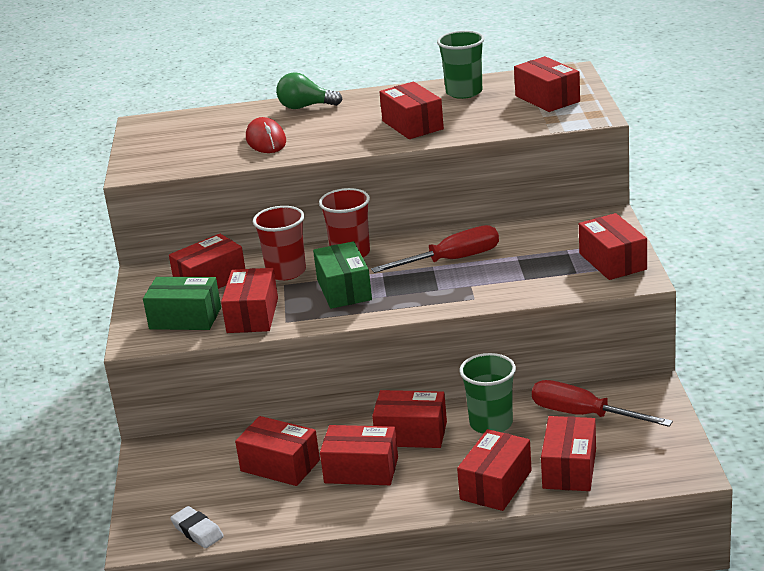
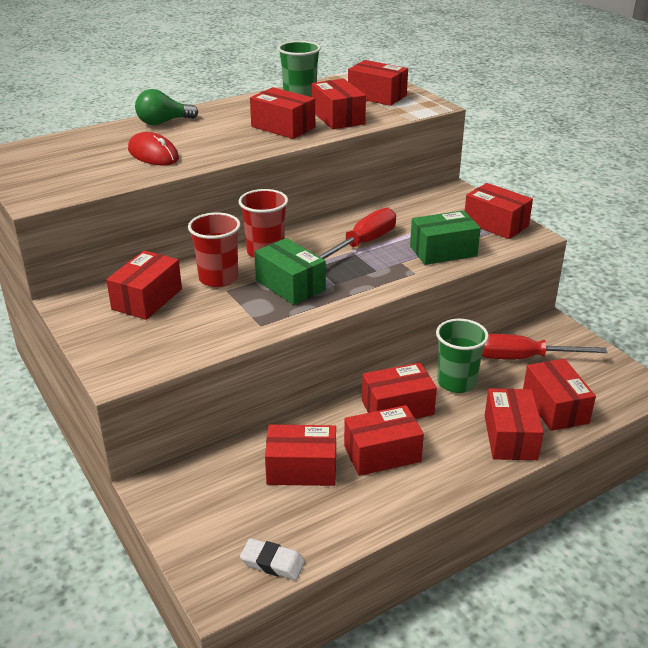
camera: 30 degrees left, 5 degrees up
green box [143,277,221,330] -> green box moved to [410,210,481,265]
red box [221,268,278,333] -> red box moved to [312,79,366,129]

